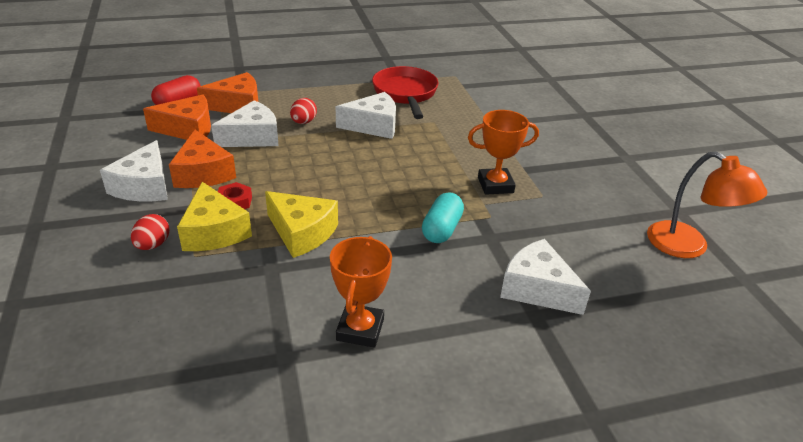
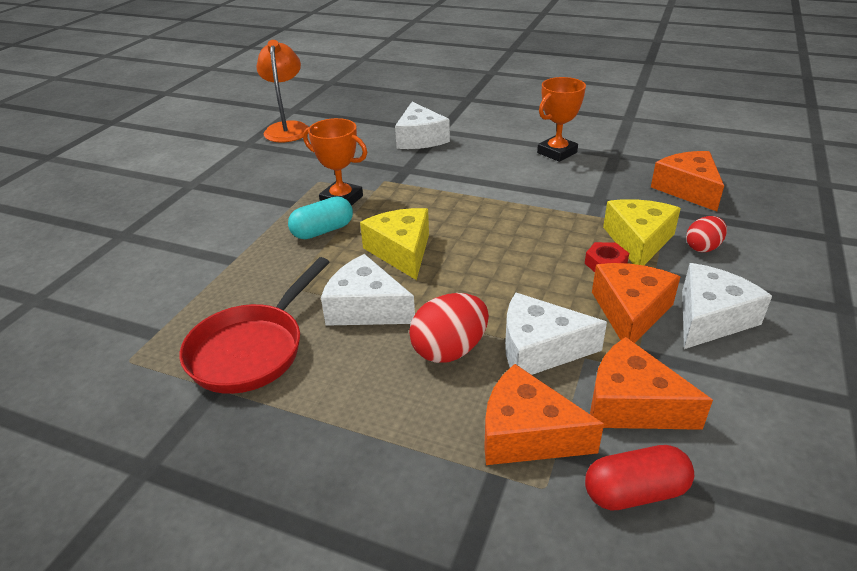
camera: 140 degrees left, 0 degrees up
yellow cheese [265,191,338,258] -> yellow cheese moved to [360,208,429,280]
red egg [290,98,317,124] -> red egg [409,293,489,363], size x1.58
turquoise capsule [422,192,464,243] -> turquoise capsule moved to [288,196,353,239]
none -> orange cheese [651,151,724,211]

